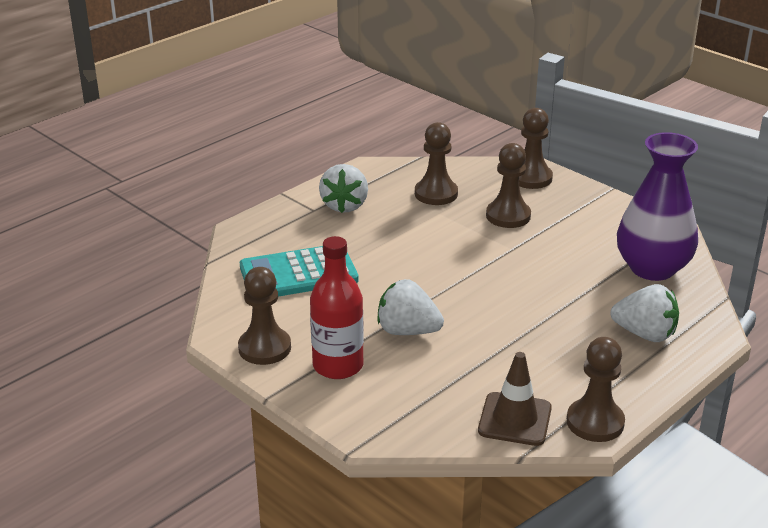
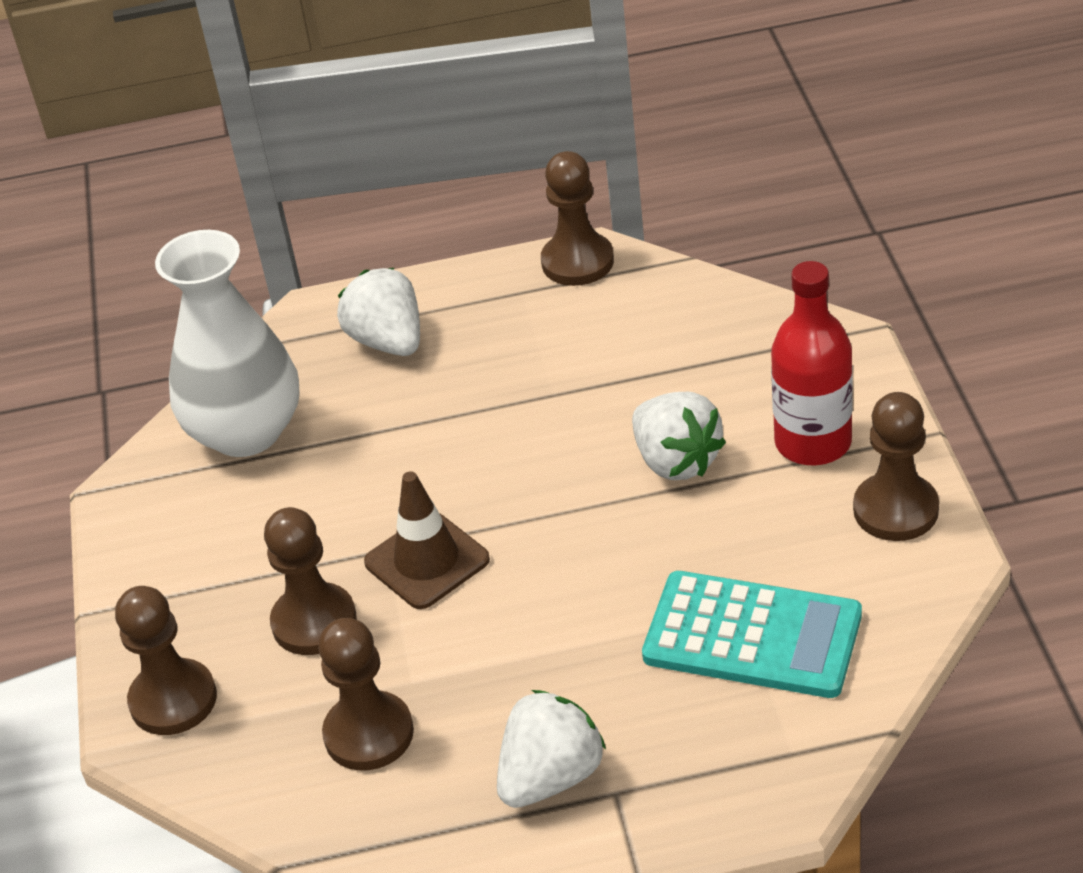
camera: 140 degrees left, 10 degrees up
brown traffic cone [478,352,552,446] -> brown traffic cone moved to [364,471,490,609]
purple vase [617,132,698,281] -> white vase [155,230,300,457]

